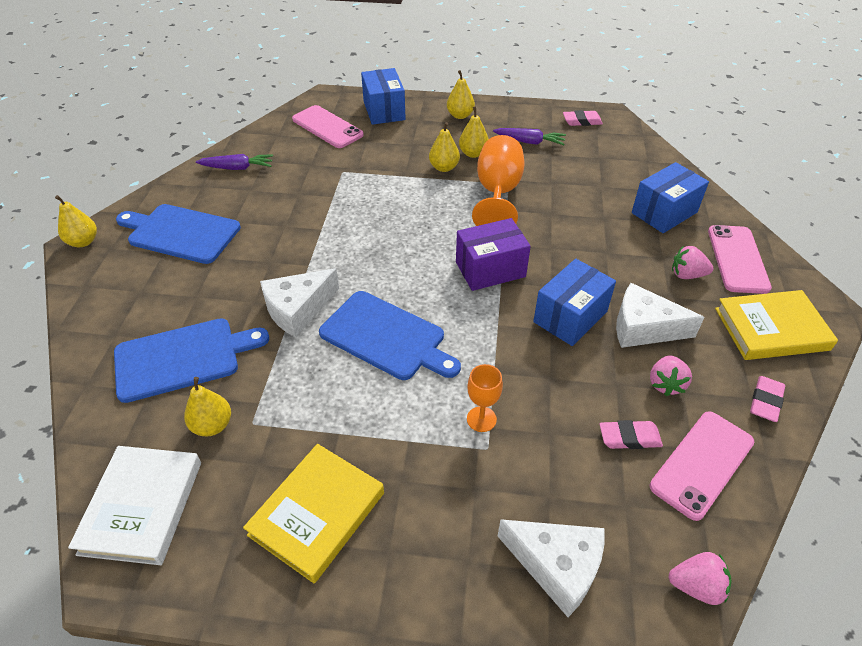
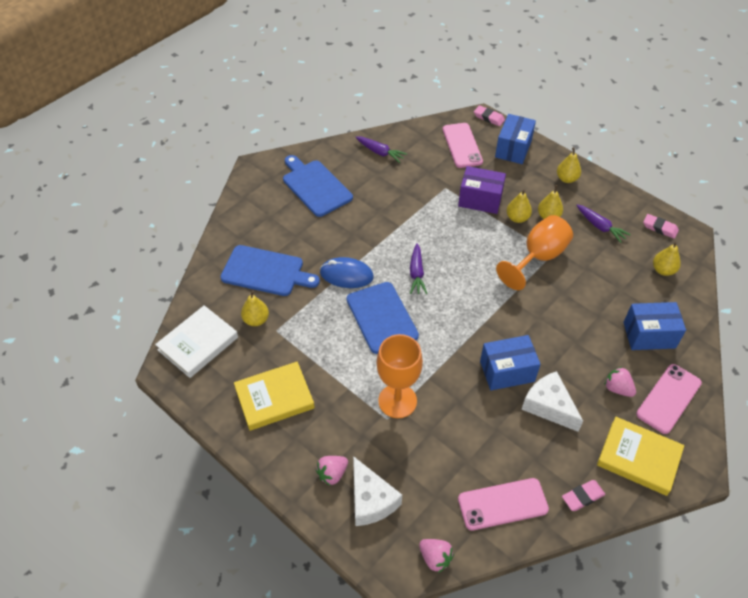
camera: 35 degrees right, 5 degrees up
yellow pear [55,195,97,247] -> yellow pear moved to [653,241,681,276]
white cheese [260,268,339,337] -> blue mouse [320,257,374,288]
purple box [456,218,531,291] -> purple box moved to [458,166,506,214]
orange goblet [467,364,503,432] -> orange goblet [377,334,423,418], size x1.92
pink eraser [599,420,663,449] -> pink eraser moved to [474,105,505,126]
pink strawberry [650,355,692,396] -> pink strawberry moved to [316,456,348,486]
none -> purple carrot [410,243,427,294]

